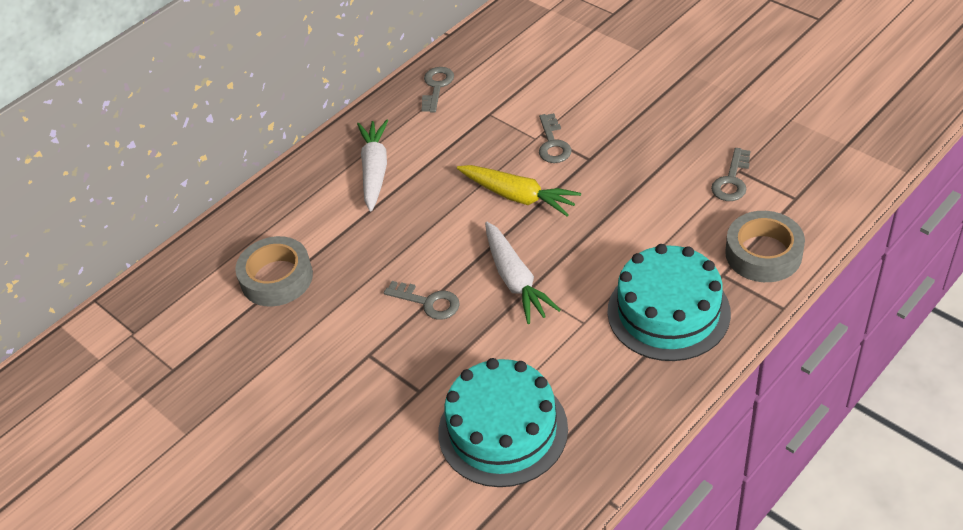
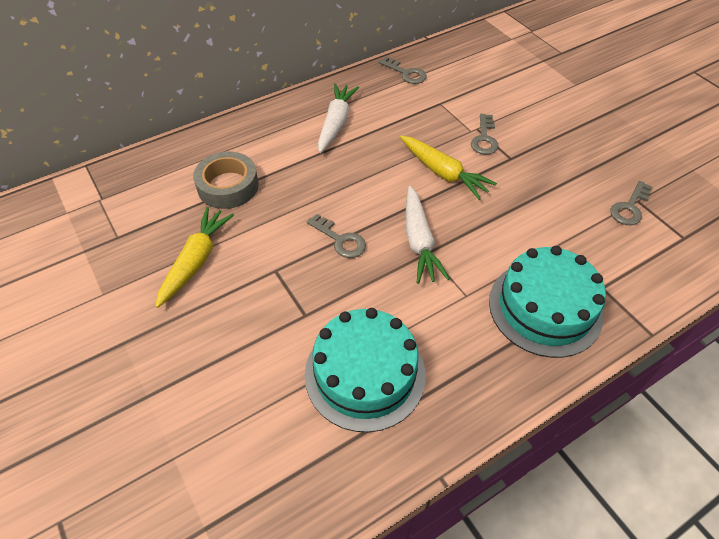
camera: 10 degrees right, 5 degrees up
grey key [421,67,454,112] -> grey key turned 105 degrees clockwise [379,57,427,84]
grey tape [725,211,805,282] -> none
none -> yellow carrot [155,207,234,308]

